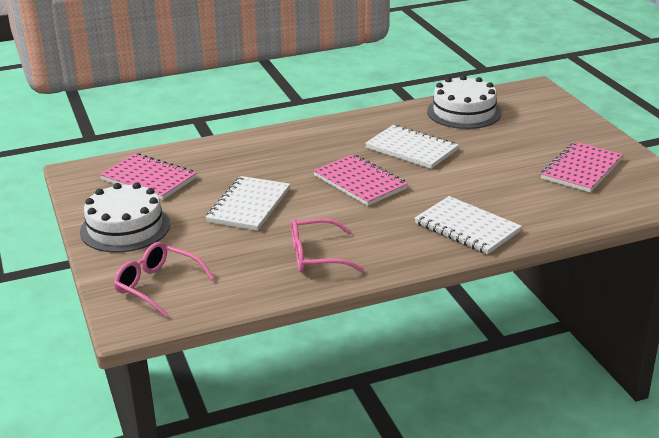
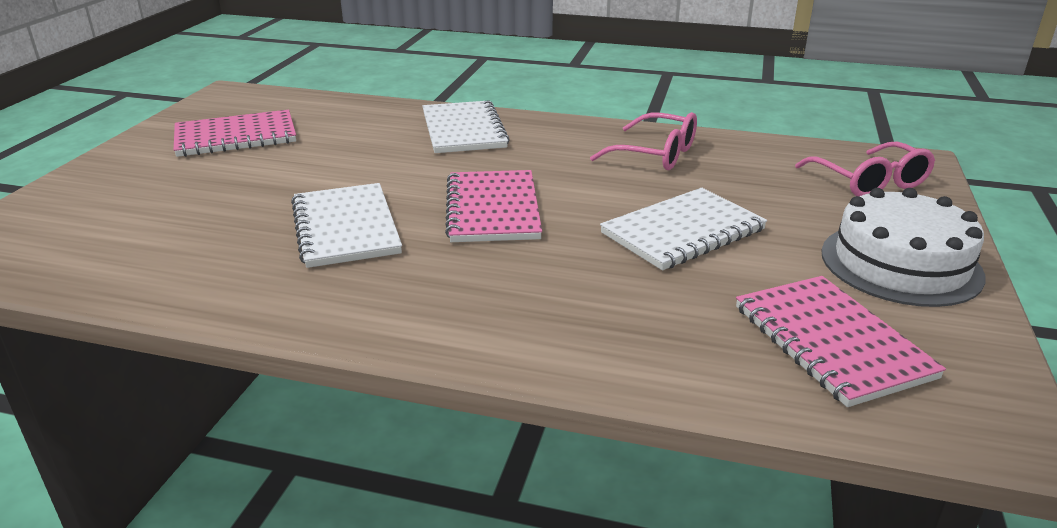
camera: 145 degrees left, 0 degrees up
white cake [427,75,502,129] -> none

